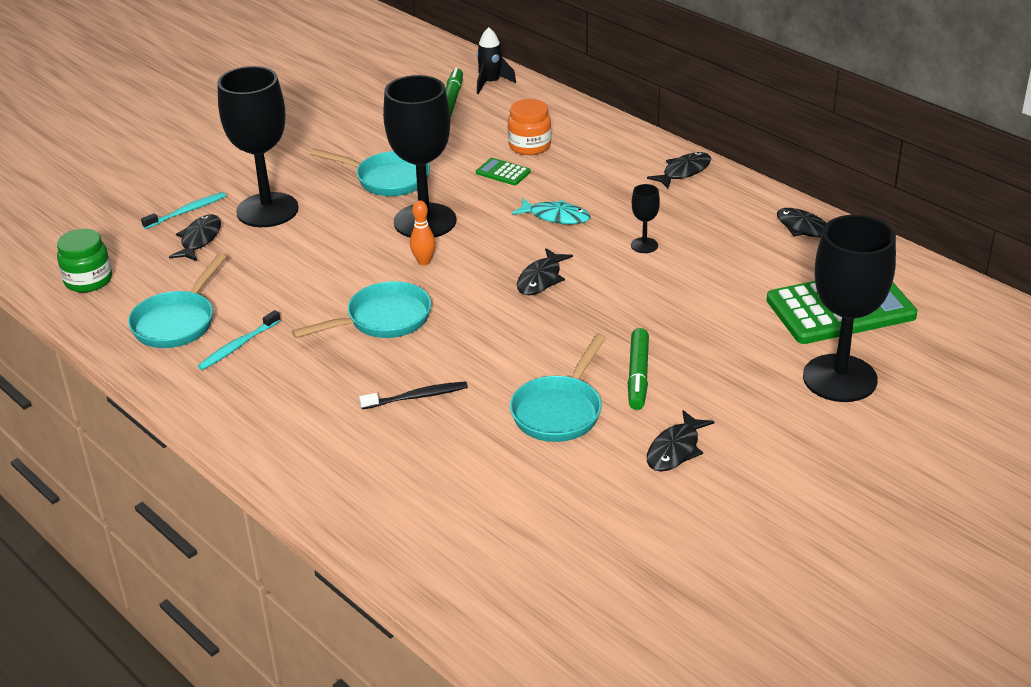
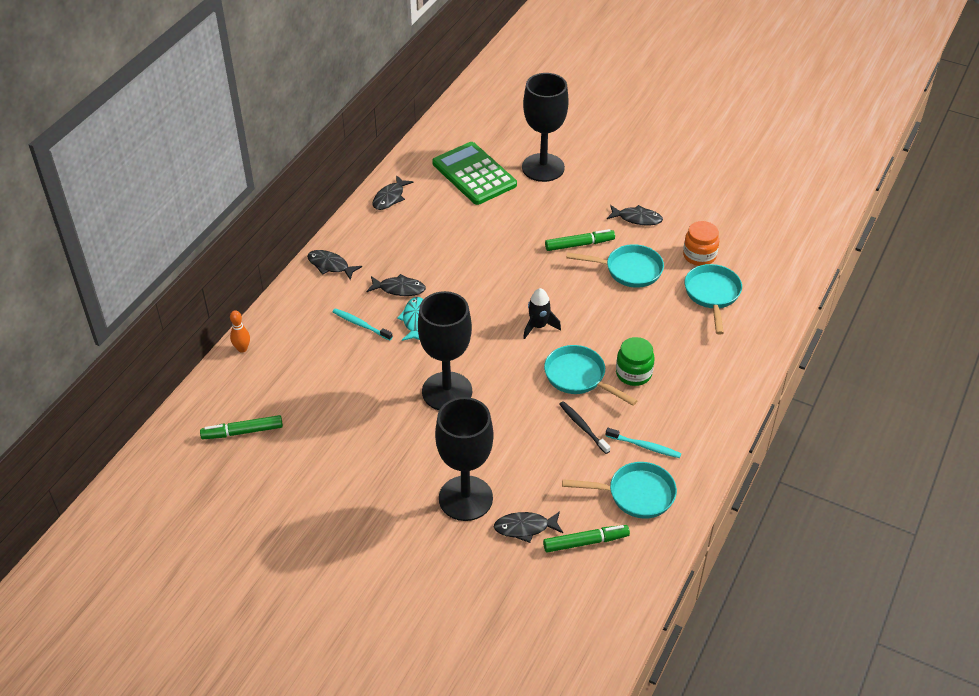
camera: 110 degrees left, 10 degrees up
green jar [57,229,112,293] -> green jar moved to [616,337,654,386]
turquoise toothbrush [141,192,226,229] -> turquoise toothbrush moved to [332,308,393,341]
turquoise pan [310,149,430,196] -> turquoise pan moved to [685,264,742,335]
black toothbrush [359,381,468,409] -> black toothbrush moved to [559,401,610,454]
orange bowling pin [410,200,436,265] -> orange bowling pin moved to [230,310,250,353]
green calculator [476,158,531,185] -> none
black rocket [477,27,516,94] -> black rocket moved to [523,288,561,339]
orange jar [508,99,551,155] -> orange jar moved to [683,221,719,266]
black fish [517,248,573,295] -> black fish moved to [367,274,426,296]
black goblet [631,184,660,253] -> none
none -> green marker [543,525,630,553]

